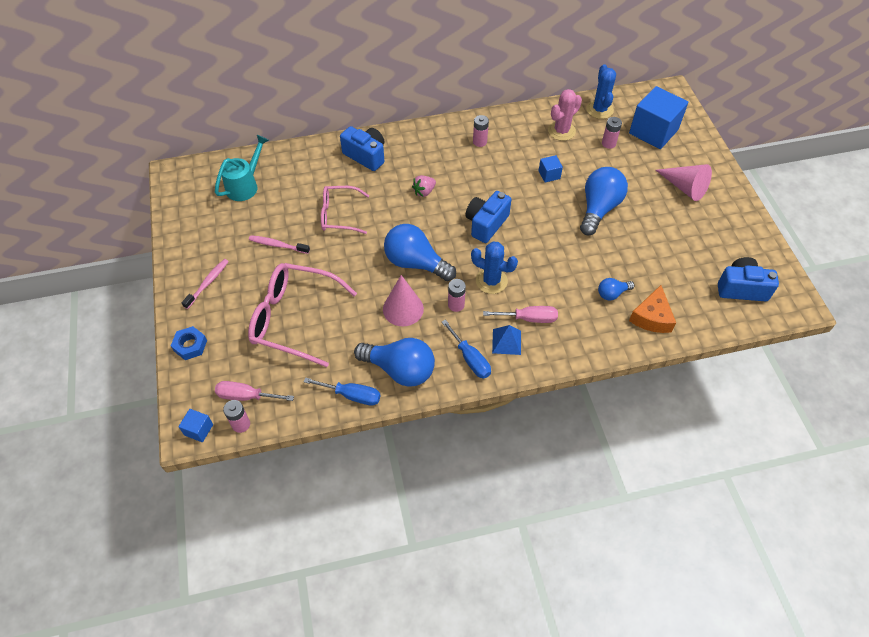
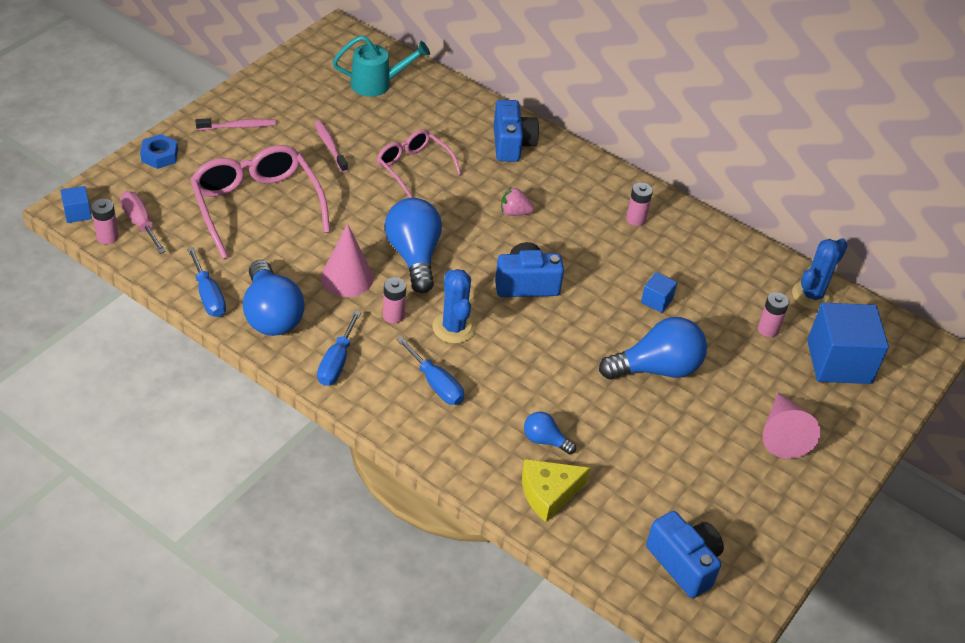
camera: 45 degrees right, 10 degrees down
pink screwdriver [483,306,558,323] -> blue screwdriver [396,336,464,405]
blue pyramid [492,325,521,355] -> none
pink cactus [548,89,582,141] -> none
orange cheese [629,285,676,333] -> yellow cheese [522,459,590,522]

